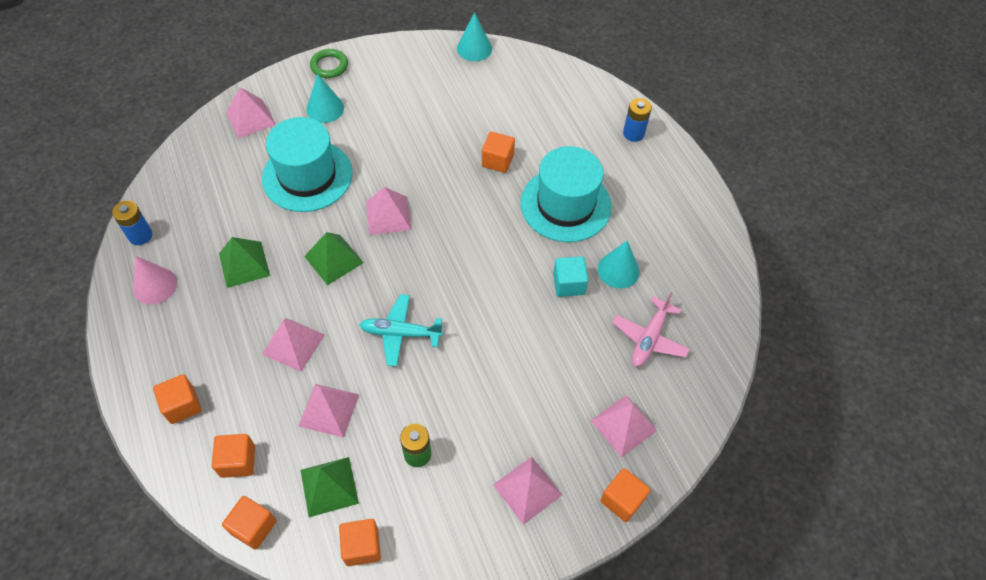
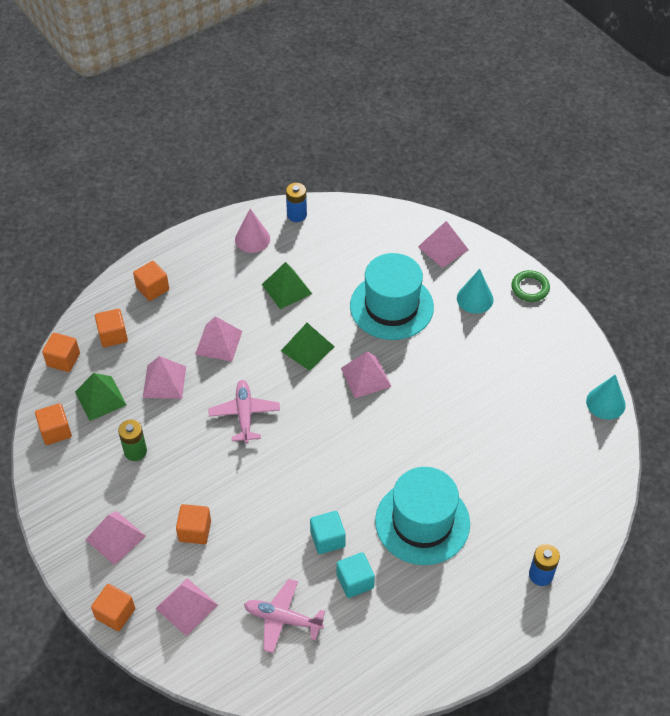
camera: 80 degrees right, 5 degrees down
turquoise plane [359,294,443,367] -> pink plane [208,380,280,444]
orange cube [482,132,515,173] -> orange cube moved to [176,504,211,544]
turquoise cone [598,241,640,289] -> turquoise cube [337,552,375,598]

